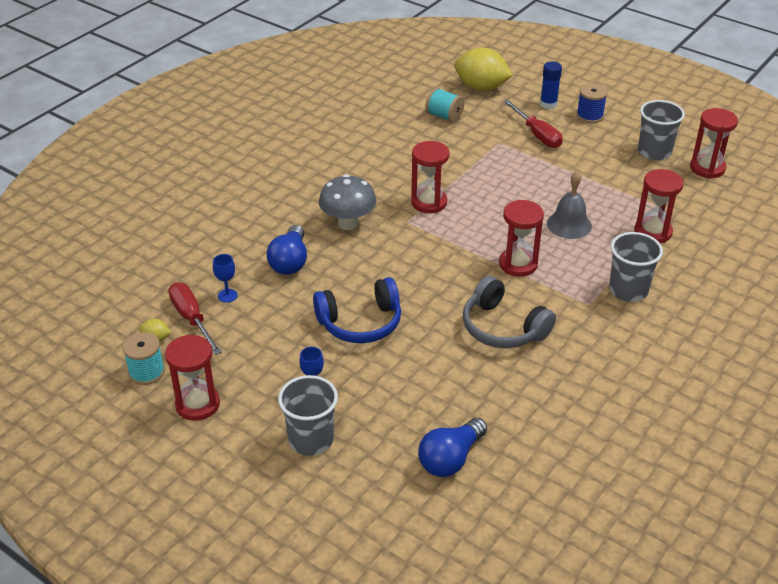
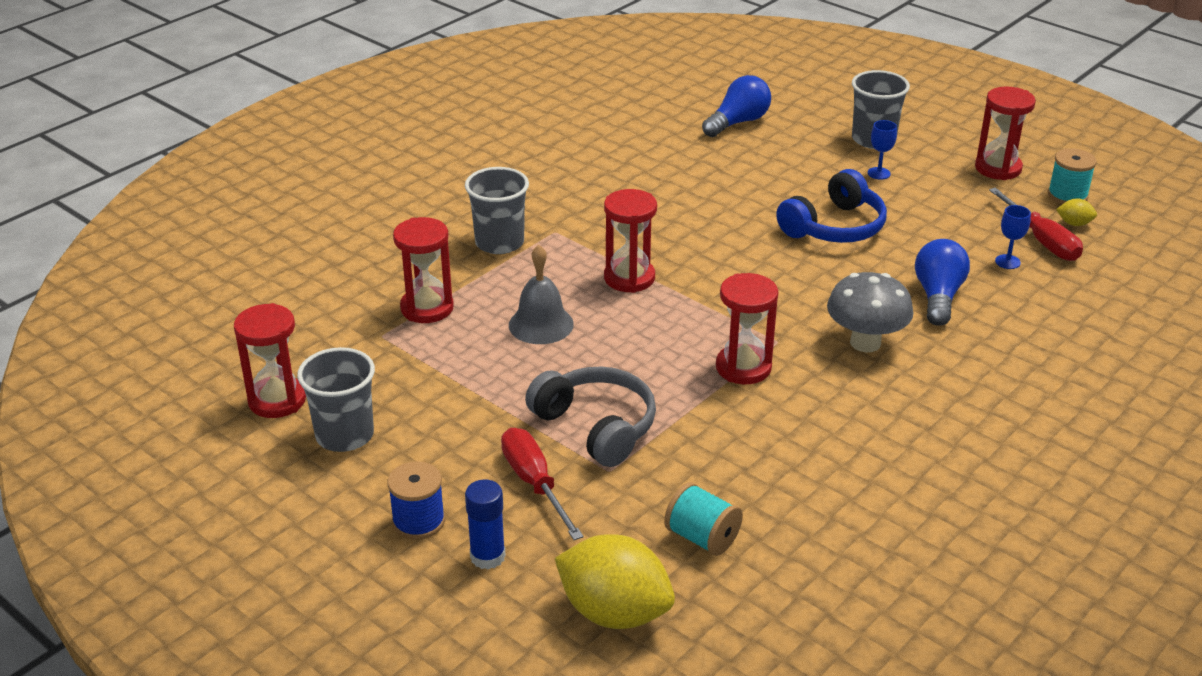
camera: 175 degrees left, 5 degrees down
blue headphones [313,277,401,343] -> blue headphones turned 150 degrees clockwise [776,169,887,243]
grey headphones [463,276,556,348] -> grey headphones moved to [525,367,656,467]

